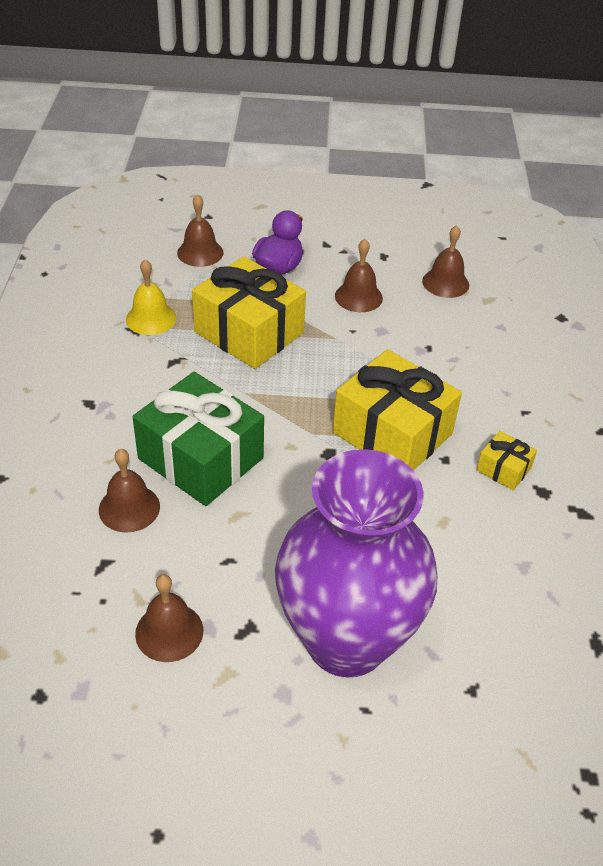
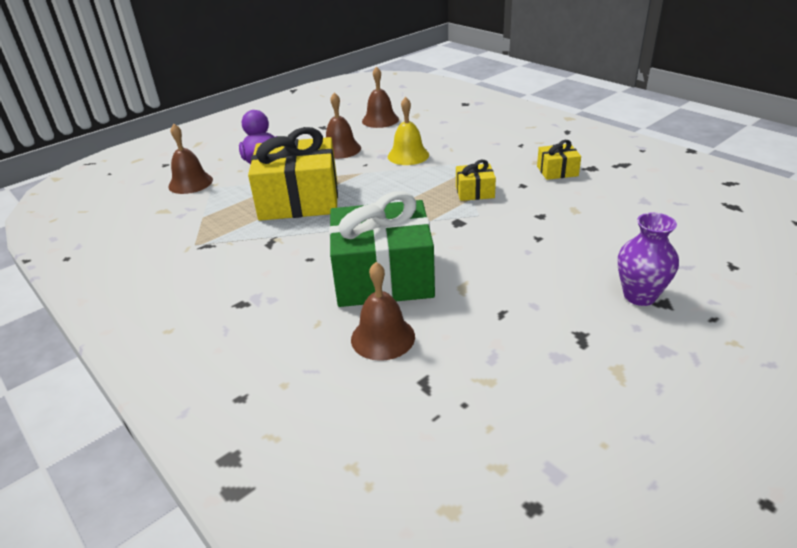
camera: 40 degrees left, 10 degrees down
yellow bell [126,259,176,335] -> yellow bell moved to [388,97,429,165]
brown bell [135,574,203,662] -> none
purple vase [275,449,437,678] -> purple vase [618,213,679,306], size x0.41
yellow gift [333,349,462,471] -> yellow gift [456,160,496,201], size x0.45

